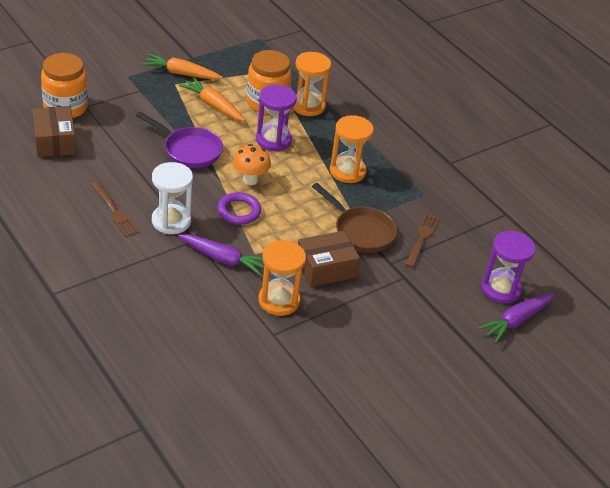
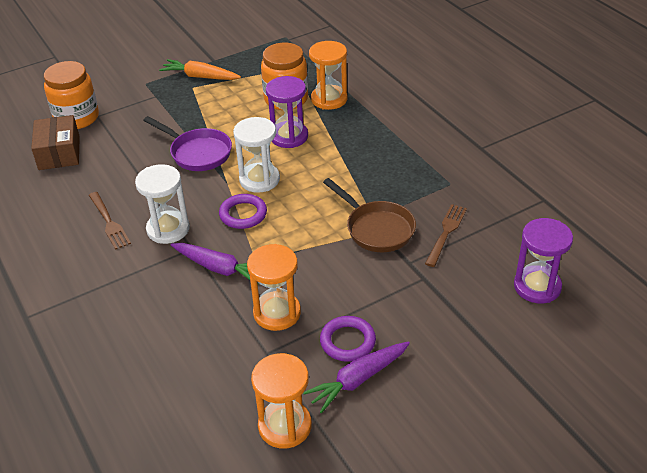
camera: 10 degrees right, 0 degrees up
orange carrot [179,77,245,121] -> none
orange mushroom [233,144,271,185] -> white hourglass [233,117,280,193]
brown box [298,231,360,287] -> none
orange hourglass [330,115,374,183] -> orange hourglass moved to [251,353,312,448]
purple carrot [478,293,554,343] -> purple carrot moved to [303,341,410,413]
none -> purple ring [320,316,376,362]

